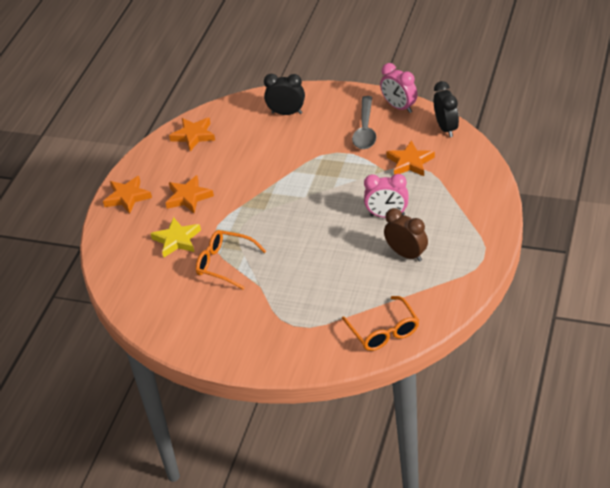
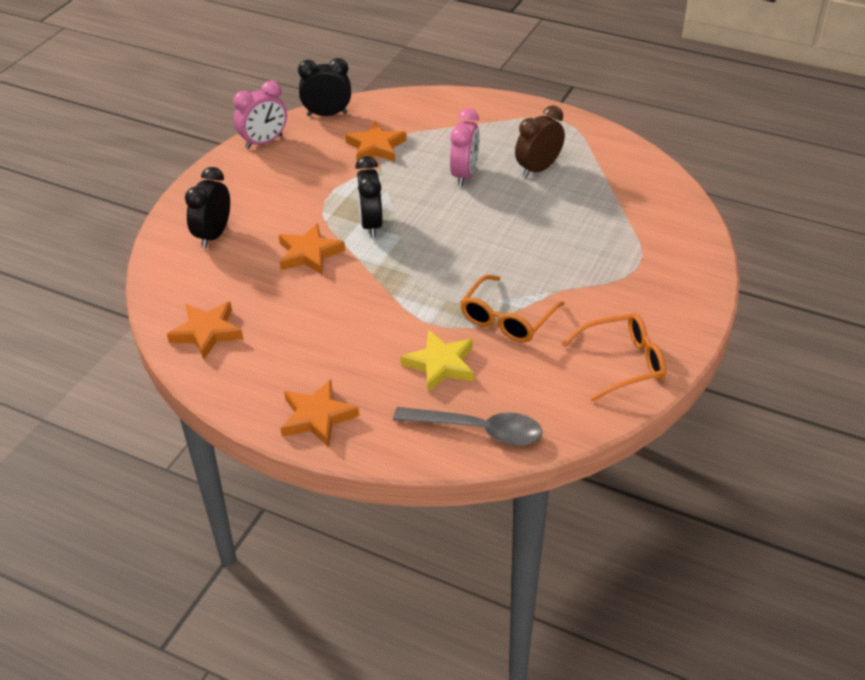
camera: 85 degrees left, 0 degrees up
orange star [166,175,214,213] -> orange star moved to [279,223,345,275]
orange glasses [342,296,419,351] -> orange glasses moved to [562,313,666,401]
grey spoon [352,96,376,149] -> grey spoon moved to [393,407,542,446]
none -> black clock [355,156,383,238]

